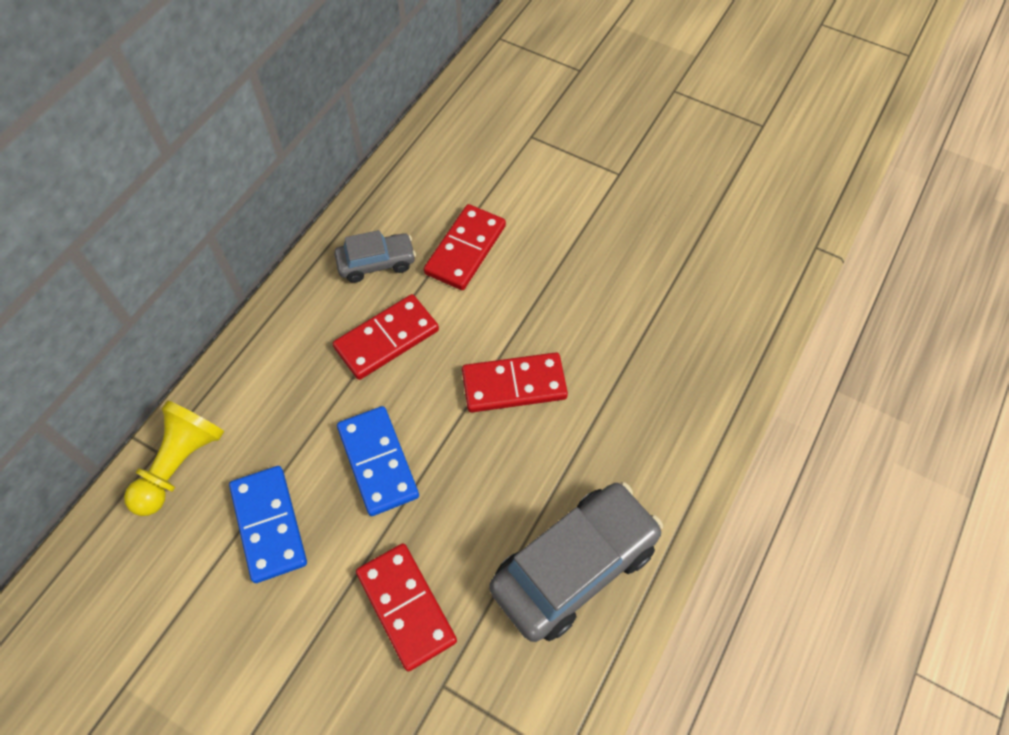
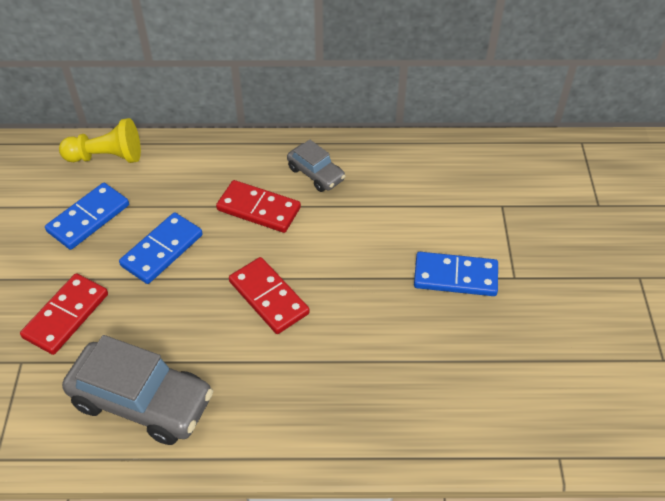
camera: 60 degrees right, 10 degrees down
red domino [424,204,506,290] -> none
none -> blue domino [414,252,498,296]

